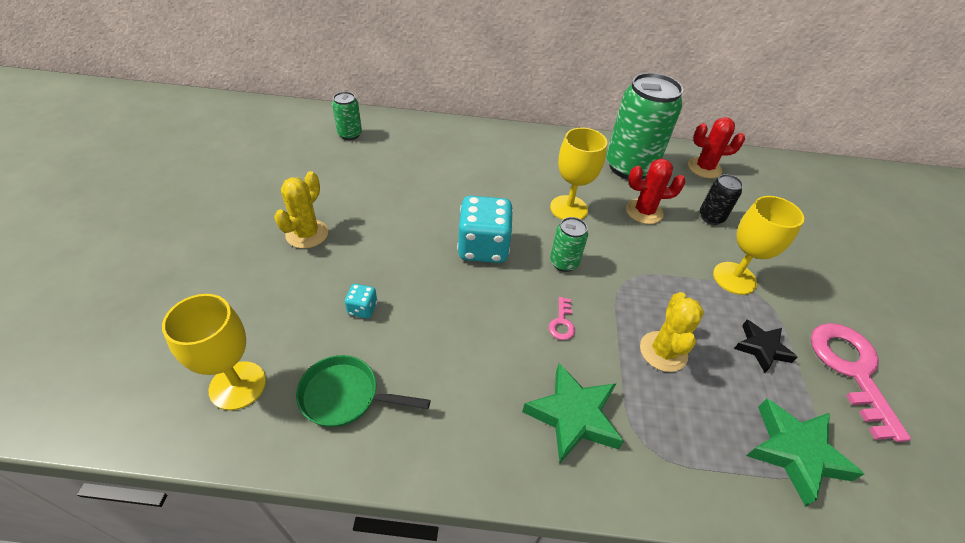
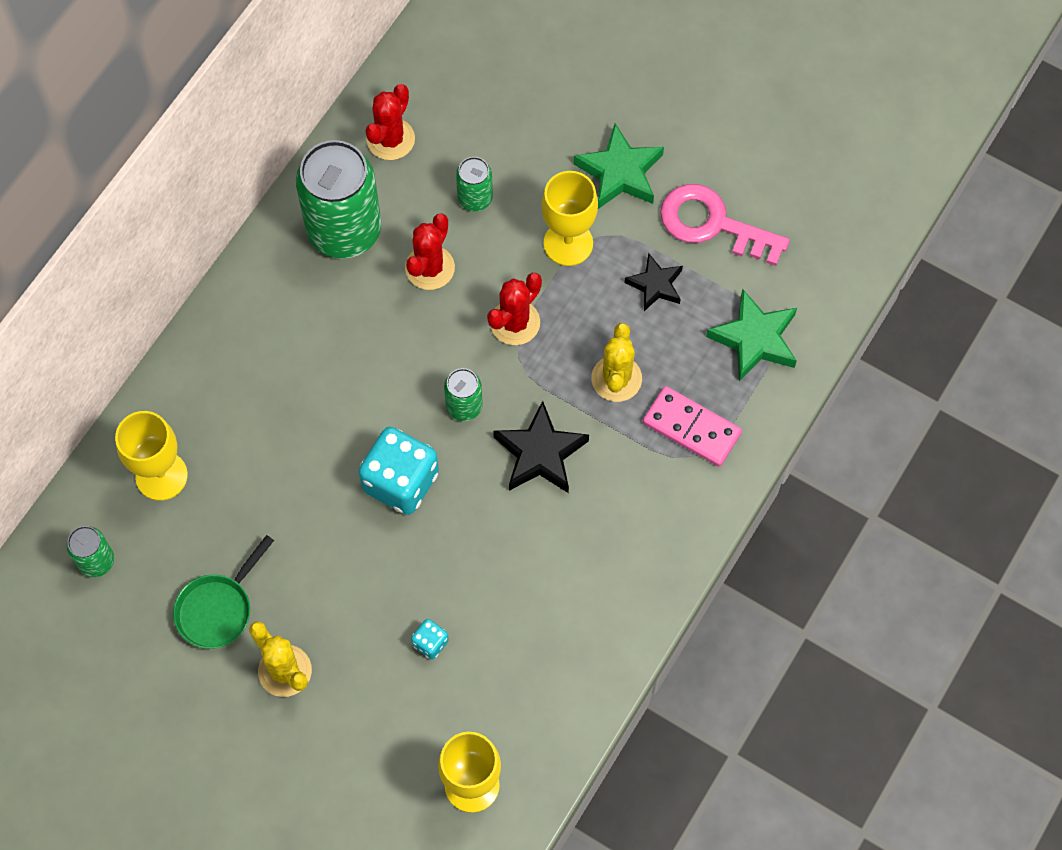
camera: 60 degrees left, 20 degrees up
green pan [296,355,431,427] -> green pan moved to [173,535,274,649]
green star [522,363,624,463] -> green star moved to [574,124,664,209]
pink key [549,297,575,340] -> black star [493,401,589,493]
yellow goblet [550,128,607,220] -> yellow goblet moved to [115,411,188,501]
yellow cactus [640,292,704,372] -> yellow cactus turned 60 degrees clockwise [591,323,642,402]
black can [700,174,743,225] -> green can [456,157,493,211]
none -> red cactus [487,273,542,345]
none -> pink domino [643,386,742,467]

